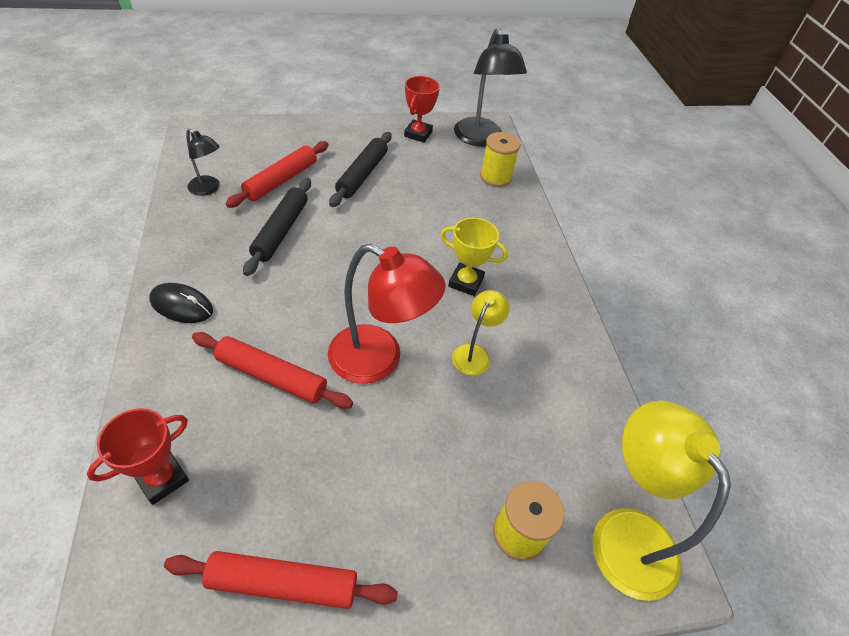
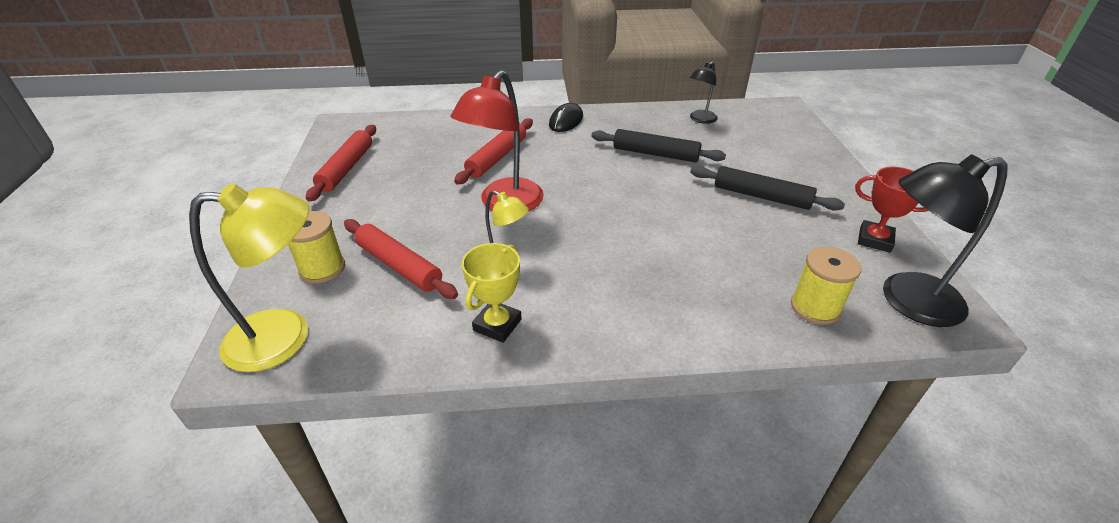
camera: 100 degrees right, 10 degrees down
red trophy [87,408,189,505] -> none
red rolling pin [225,141,328,208] -> red rolling pin moved to [344,219,458,299]
yellow trophy [441,218,508,296] -> yellow trophy moved to [462,243,522,343]

